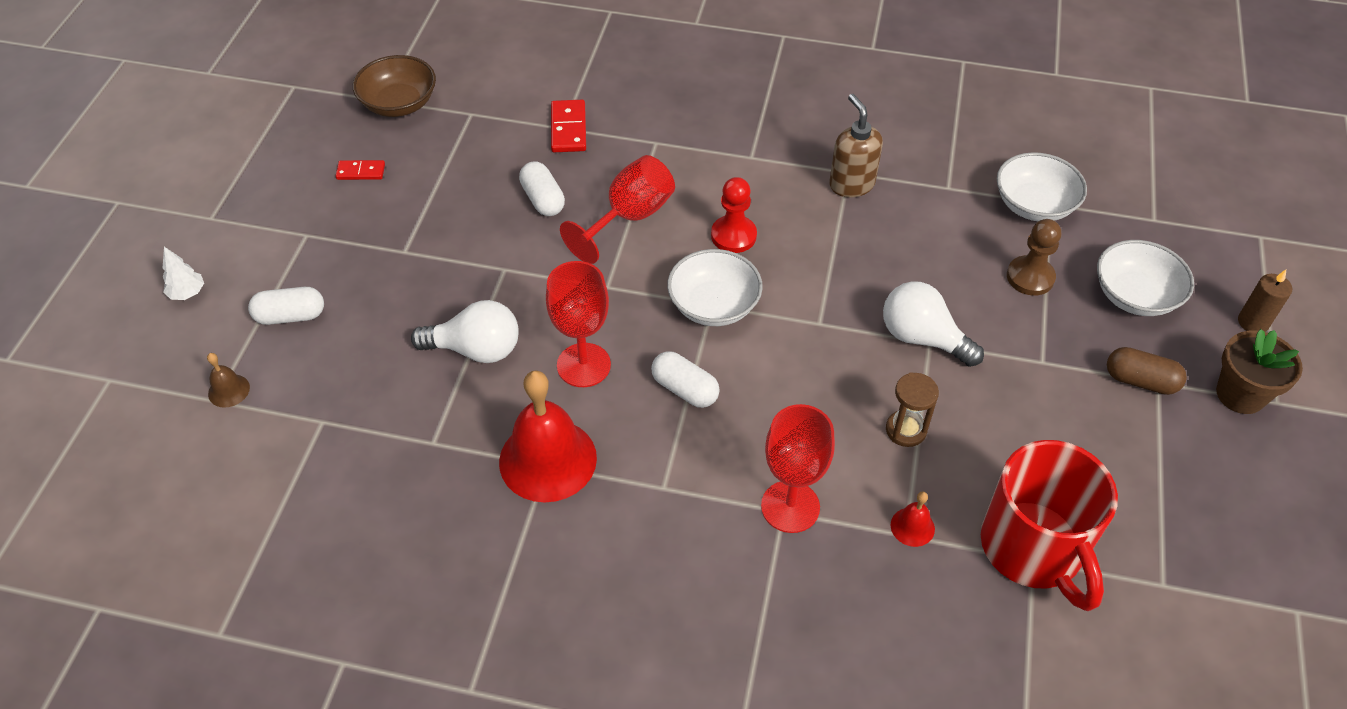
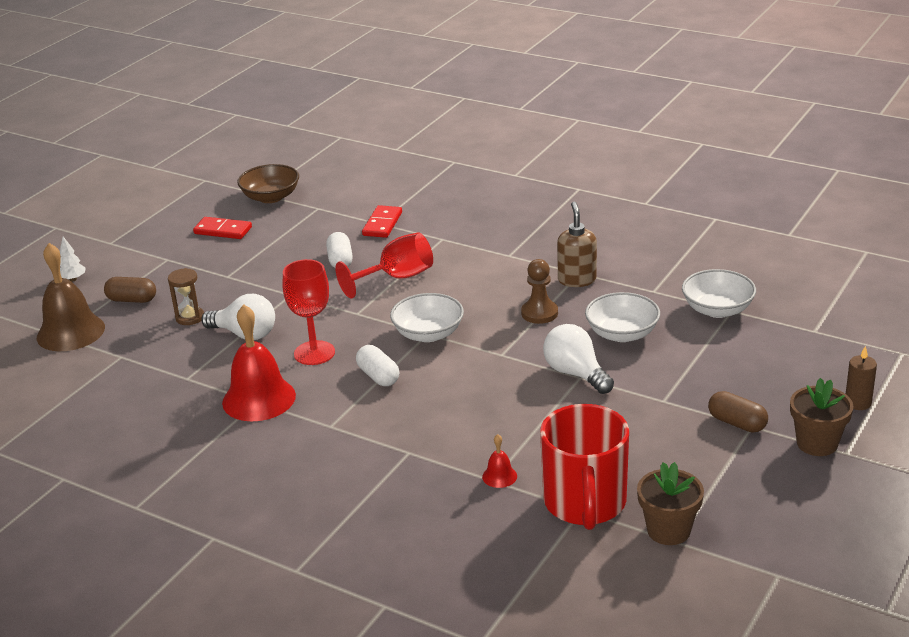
camera: 20 degrees right, 20 degrees down
brown bell [207,353,250,408] -> brown bell [37,243,105,351], size x2.30
white capsule [248,287,324,325] -> brown capsule [104,277,156,303]
red domino [336,160,385,180] -> red domino [193,217,252,239], size x1.54
red pawn [711,177,757,253] -> none
red goblet [761,404,835,533] -> none
brown hourglass [886,372,939,447] -> brown hourglass moved to [168,268,204,325]
brown pawn [1007,219,1061,296] -> brown pawn moved to [521,259,558,324]
white bowl [1097,240,1194,316] -> white bowl moved to [585,292,660,342]
none -> brown flower pot [637,462,704,545]

